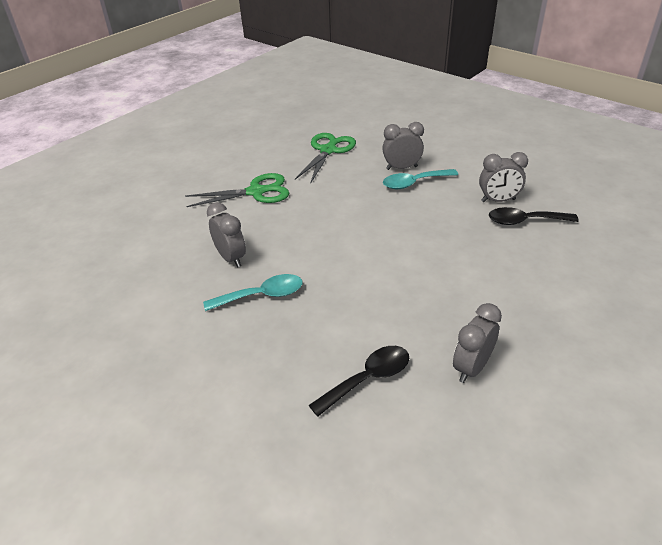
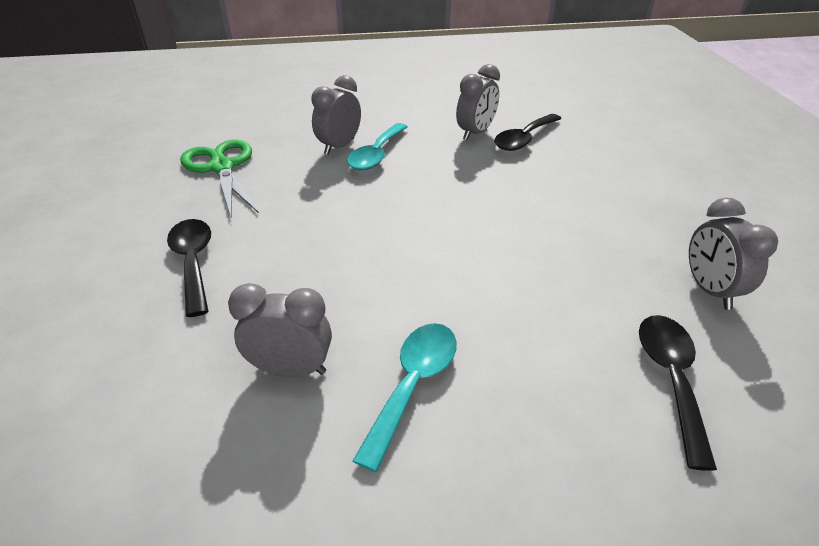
camera: 50 degrees left, 0 degrees up
green scissors [185,173,289,207] -> black spoon [167,219,211,317]

